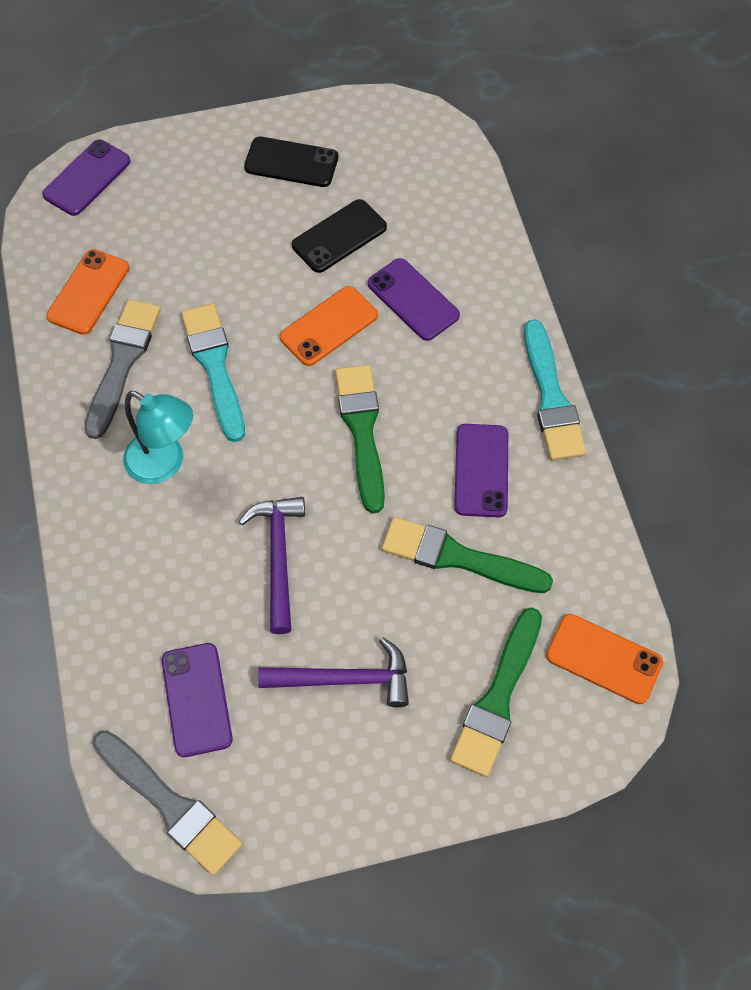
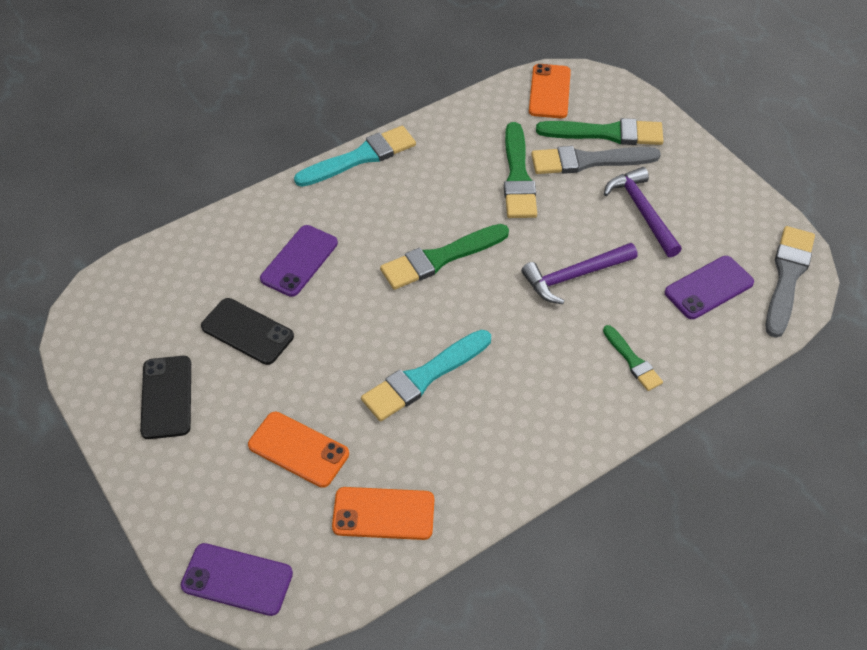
camera: 110 degrees left, 10 degrees down
grey brush [84,299,161,439] -> grey brush moved to [531,146,661,174]
turquoise lamp [123,391,193,484] -> none
orange phone [280,286,378,366] -> orange phone moved to [248,412,349,488]
purple phone [454,424,508,517] -> none
none -> green brush [603,325,663,391]

